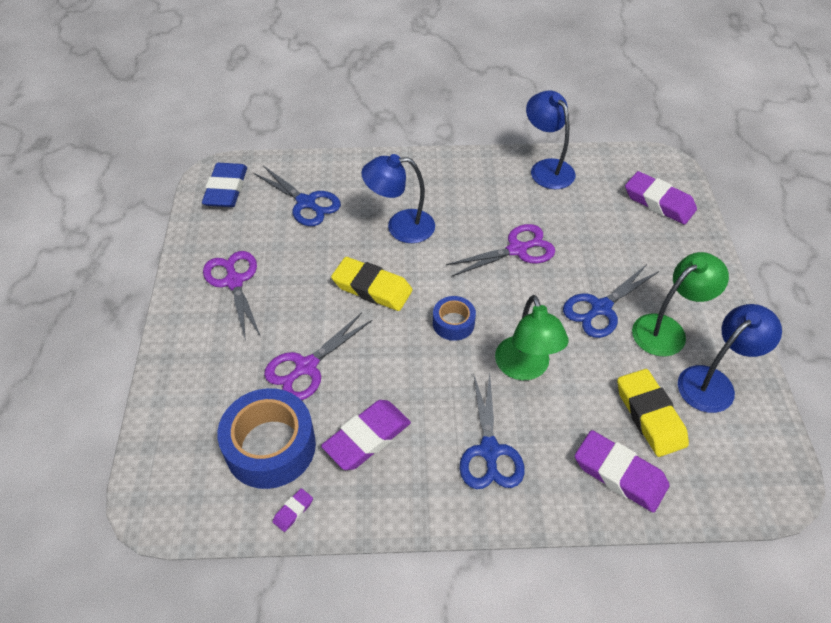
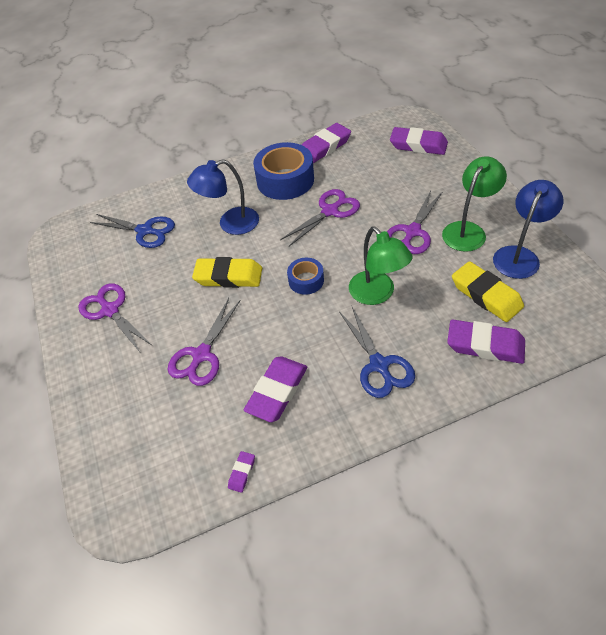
camera: 15 degrees left, 0 degrees up
blue eraser [202,163,247,207] -> none
blue tape [217,388,316,489] -> blue tape moved to [253,142,314,200]
blue lamp [526,91,575,189] -> purple eraser [302,123,351,163]
blue scissors [563,264,659,338] -> purple scissors [387,191,442,254]

